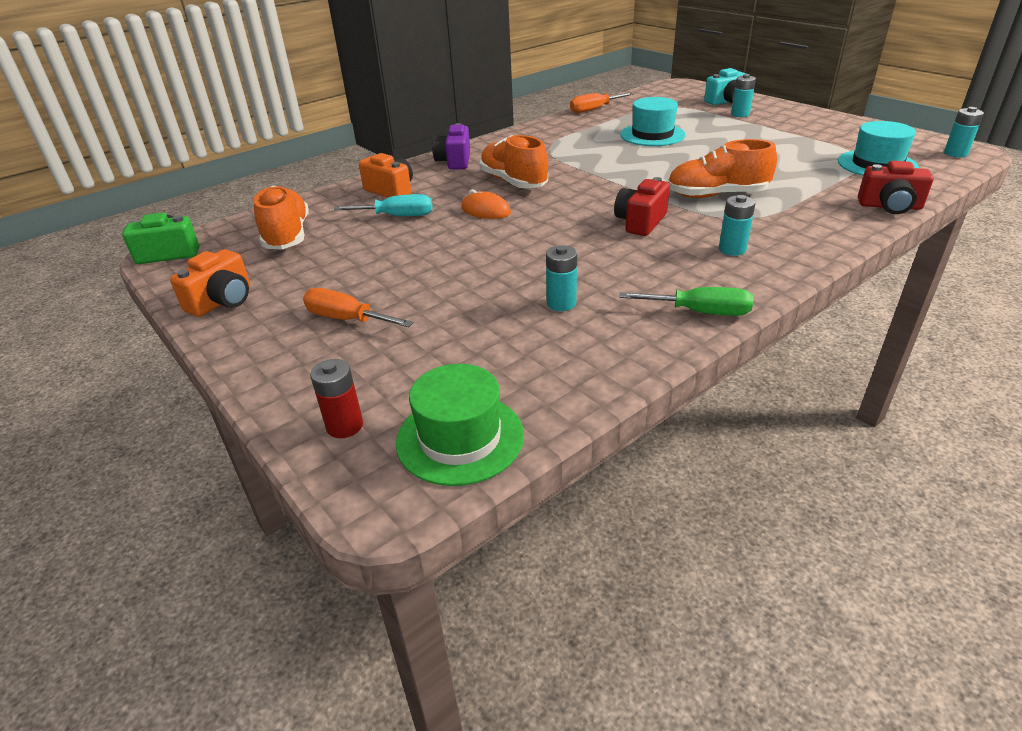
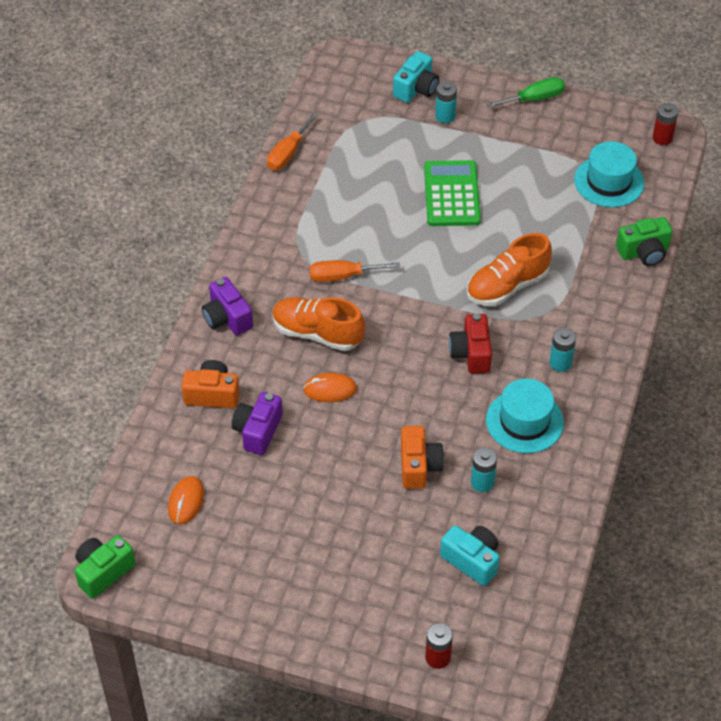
camera: 35 degrees left, 15 degrees up
orange camera [170,249,250,317] -> orange camera moved to [401,426,444,489]
orange shoe [253,185,309,250] -> orange mouse [168,476,204,525]
orange screwdriver [303,288,414,327] -> orange screwdriver moved to [310,260,400,282]
turquoise screwdriver [334,194,432,216] -> purple camera [232,392,283,455]
green hat [396,364,524,486] -> none
green screwdriver [619,287,753,316] -> green screwdriver moved to [486,77,565,108]
turquoise hat [620,97,686,146] -> turquoise hat moved to [486,379,564,453]
red camera [858,161,934,214] -> green camera [616,217,673,266]
turquoise battery [944,107,984,157] -> red battery [653,103,678,145]
none -> green calculator [424,160,481,226]
none -> turquoise camera [440,526,500,586]

